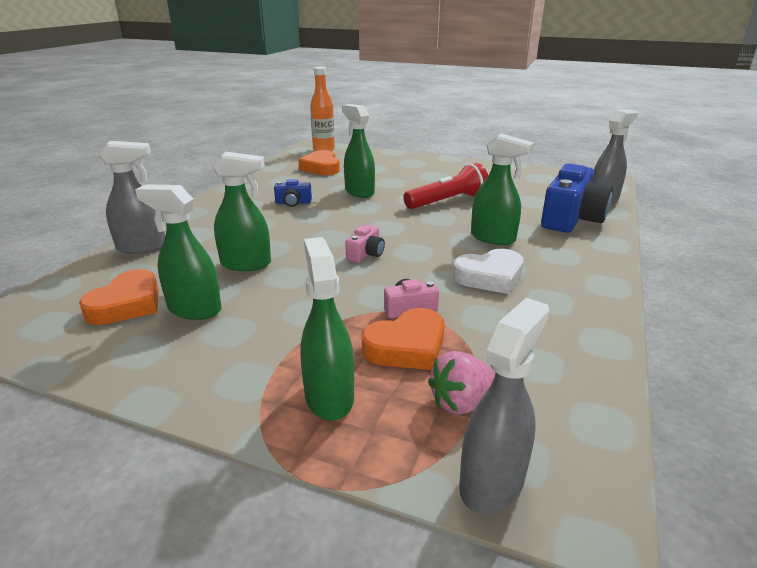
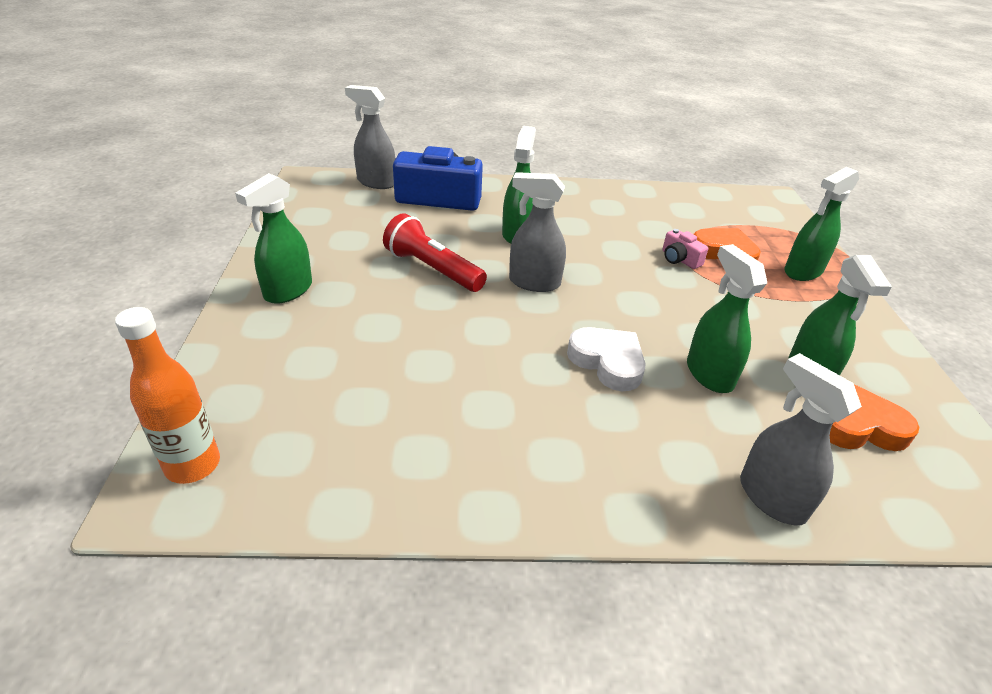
camera: 115 degrees left, 10 degrees up
blue camera [274,179,312,207] -> none
orange heart [299,150,340,175] -> none
green spray bottle [342,104,375,198] -> green spray bottle moved to [235,173,312,304]
pink camera [345,225,385,263] -> none
pink strawberry [428,351,495,415] -> none
white heart [453,249,524,294] -> white heart moved to [567,327,646,391]
grey spray bottle [459,298,550,514] -> grey spray bottle moved to [509,172,566,292]

